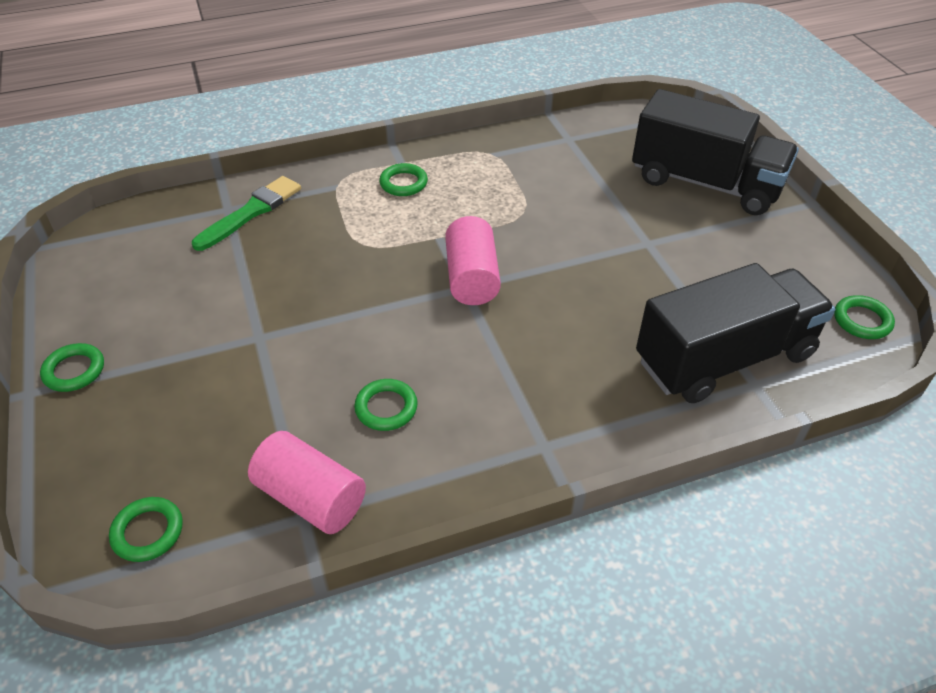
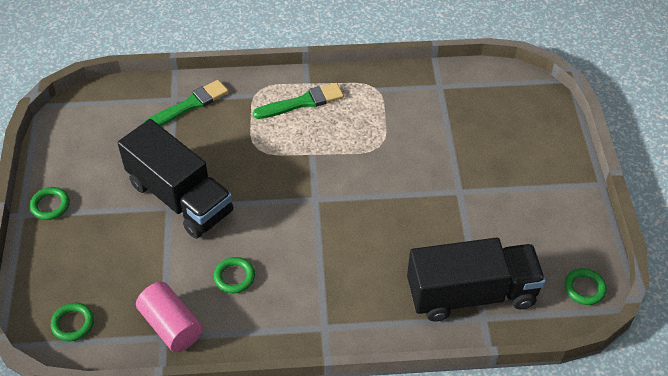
camera: 15 degrees right, 5 degrees up
green ring [379,163,428,196] -> green brush [253,83,344,119]
pink cylinder [445,216,501,305] -> none
black truck [632,89,799,215] -> black truck moved to [118,119,233,239]

